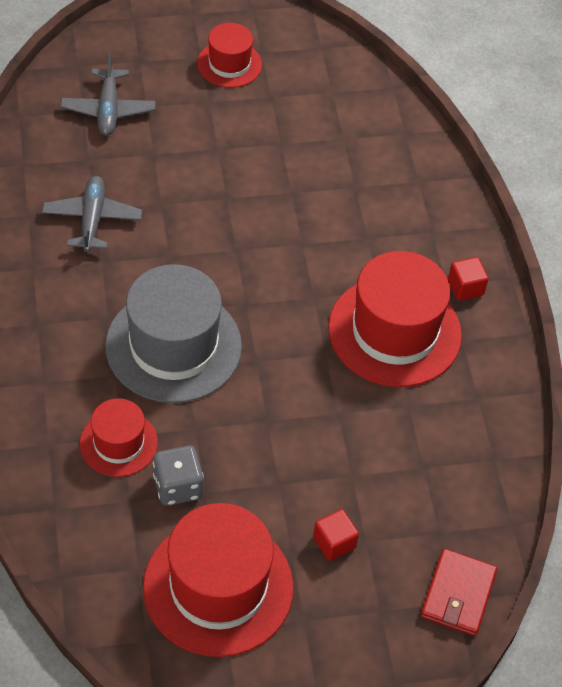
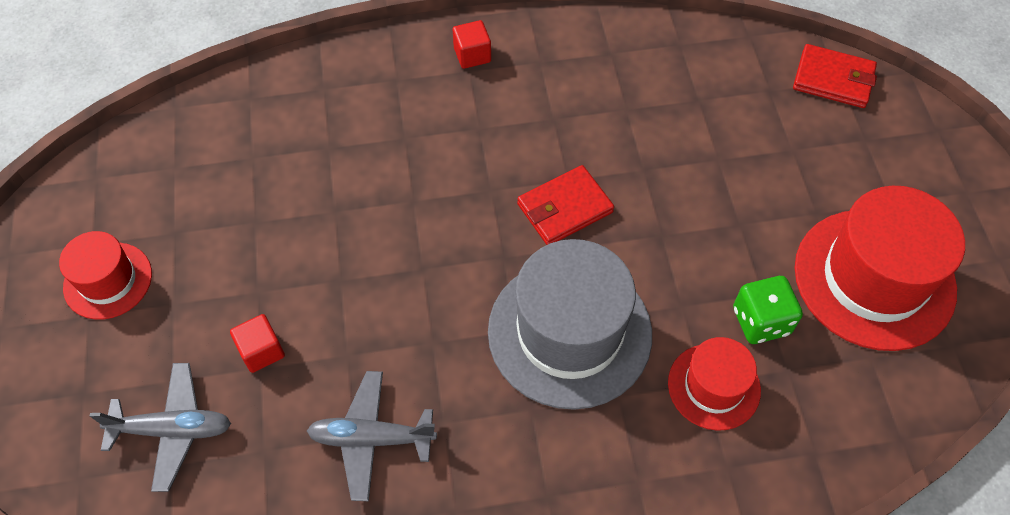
camera: 85 degrees left, 5 degrees up
grey dice [153,446,204,506] -> green dice [733,276,803,344]
red cube [313,509,359,561] -> red cube moved to [230,314,285,373]
red hat [328,251,462,387] -> none
none -> red wallet [517,165,614,245]

